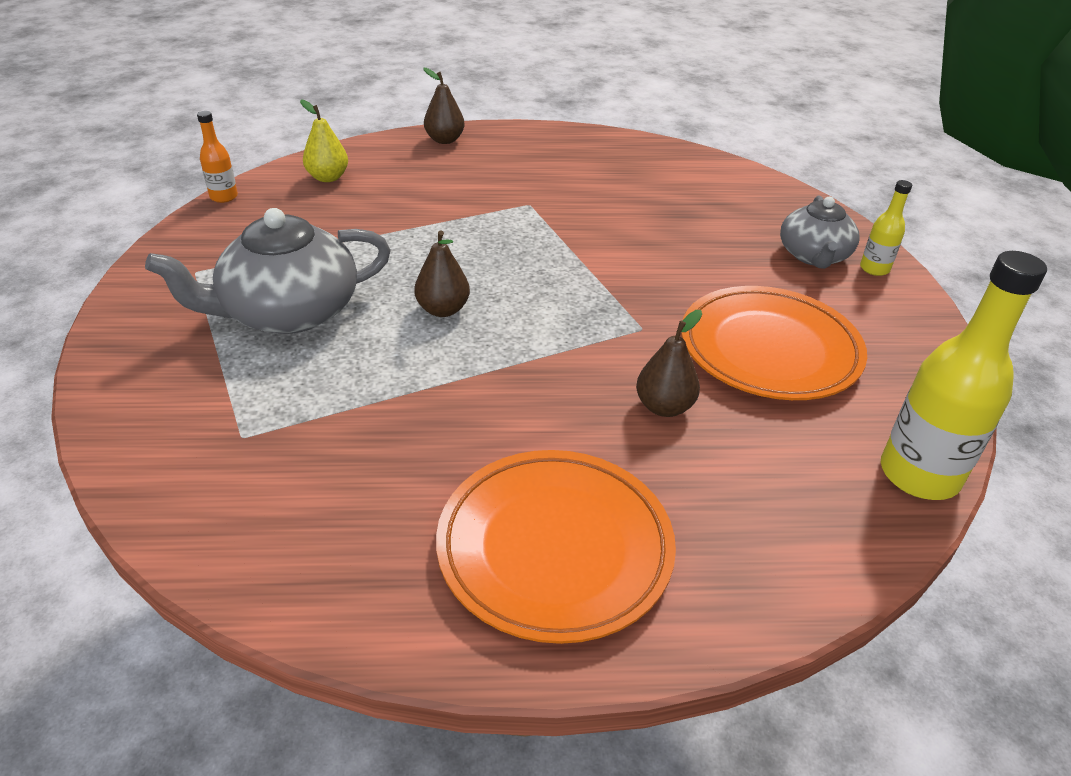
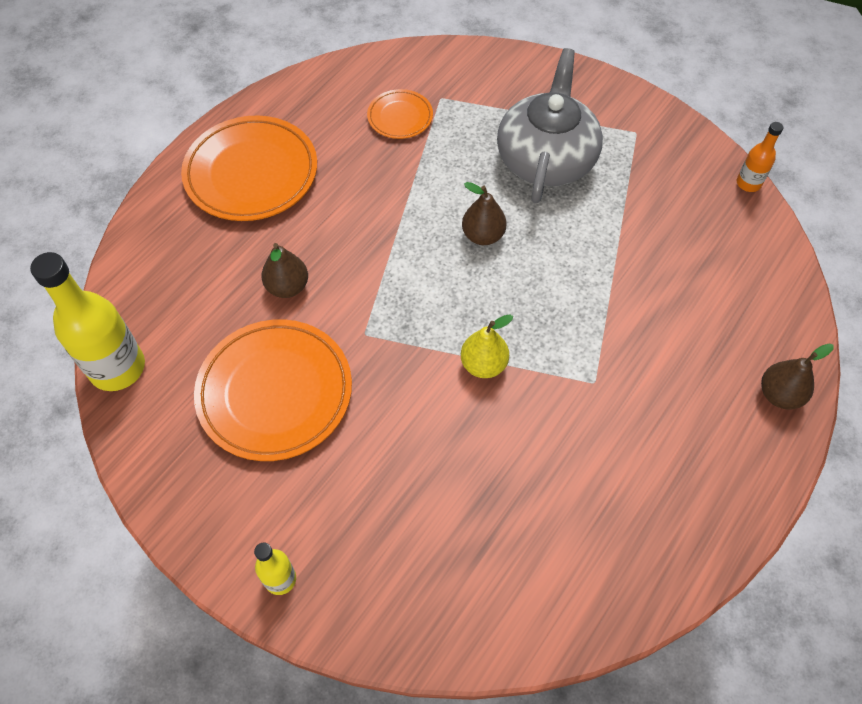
camera: 130 degrees right, 20 degrees up
yellow pear [300,99,348,182] -> yellow pear moved to [461,314,513,378]
grey teapot [780,196,860,269] -> none
none -> orange plate [367,89,433,139]

